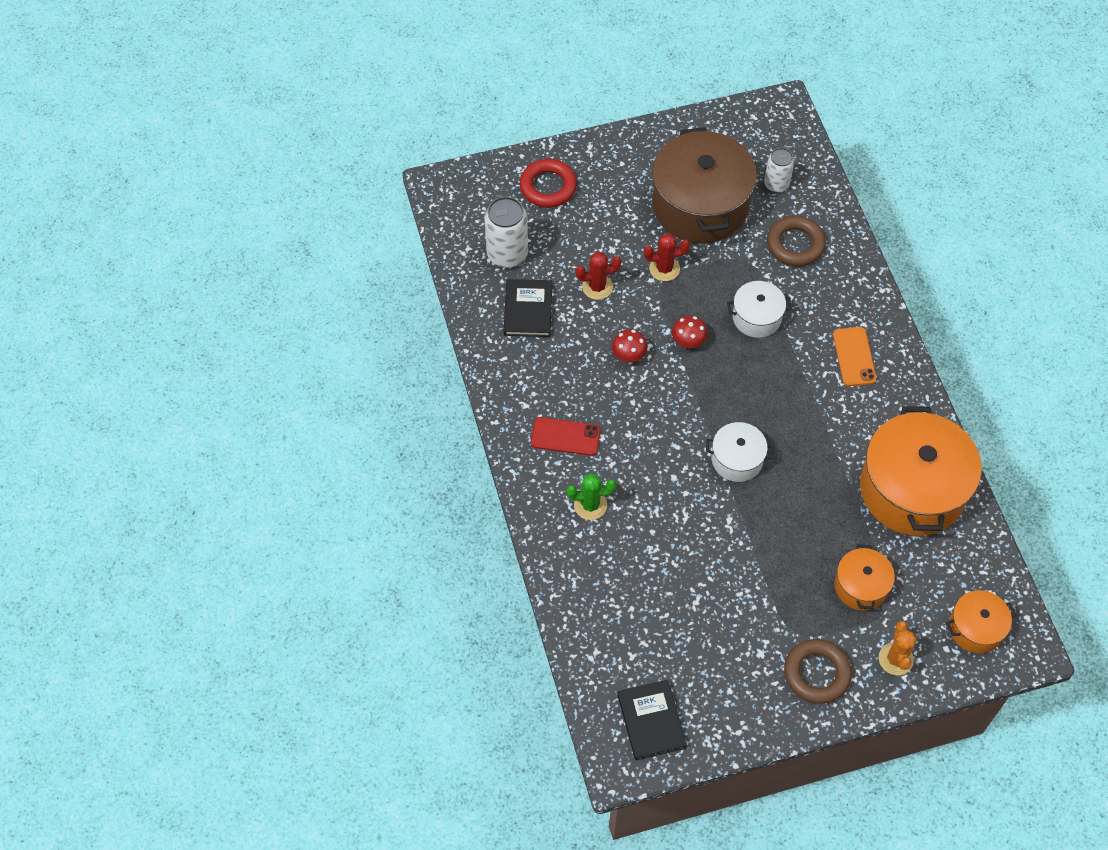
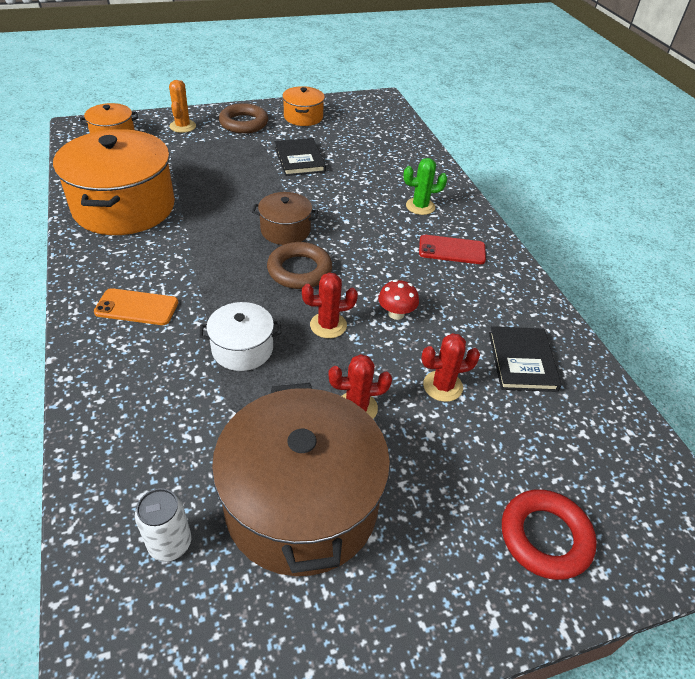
camera: 175 degrees right, 15 degrees down
white can [484,196,528,268] -> none
black book [617,680,687,760] -> black book moved to [275,138,326,176]
red mushroom [672,316,707,348] -> red cactus [302,272,358,338]
white pot [706,422,773,482] -> brown pot [252,192,318,245]
brown ring [767,216,826,266] -> brown ring moved to [267,242,332,289]
orange phone [833,327,877,386] -> orange phone turned 75 degrees counterclockwise [94,288,178,325]
orange pot [834,544,895,610] -> orange pot moved to [282,86,325,126]

